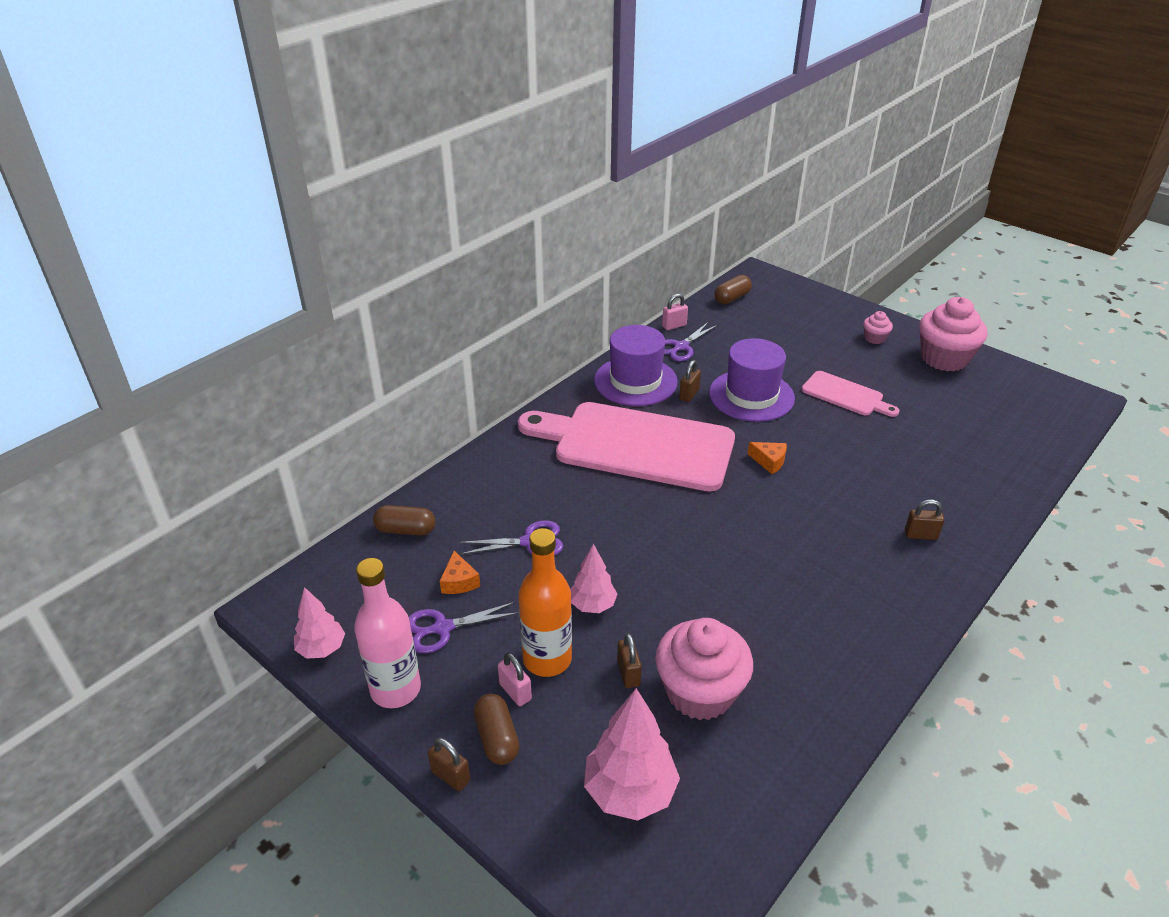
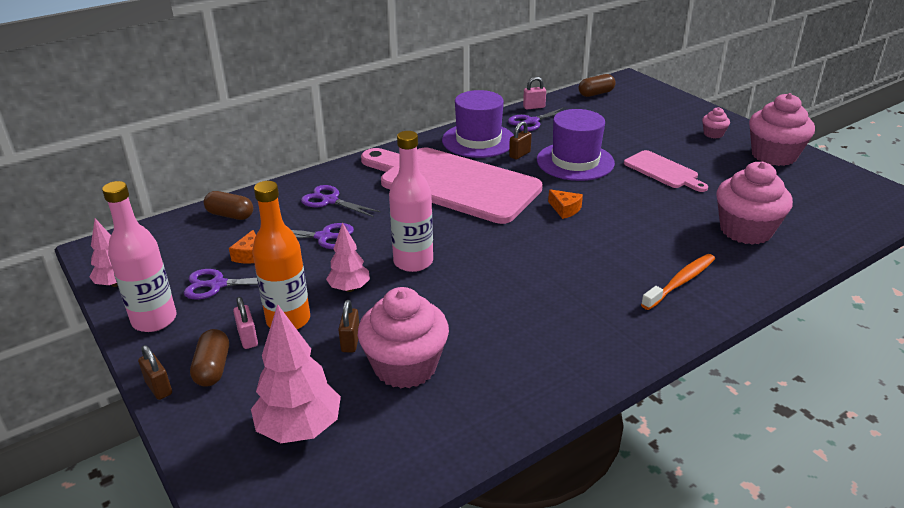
camera: 15 degrees right, 5 degrees down
brown padlock [905,499,945,540] -> orange toothbrush [641,254,715,310]
none -> purple scissors [301,185,381,217]
none -> pink bottle [389,131,433,272]
none -> pink cupcake [716,162,793,245]

